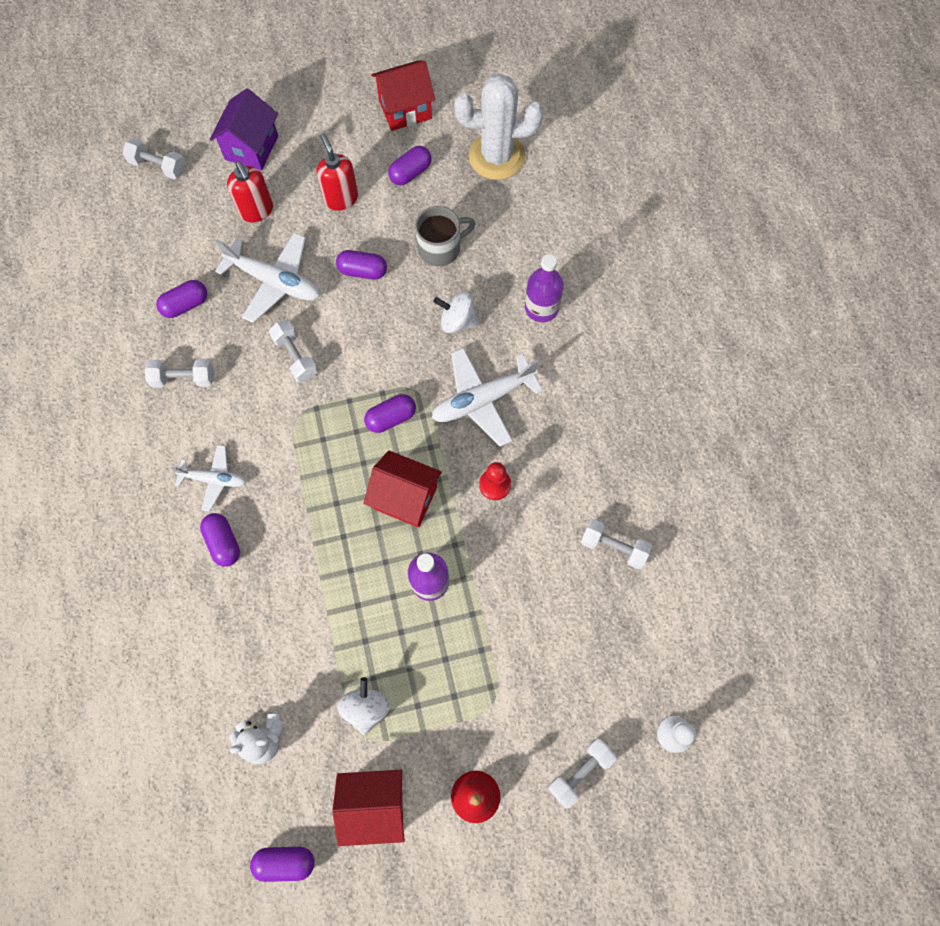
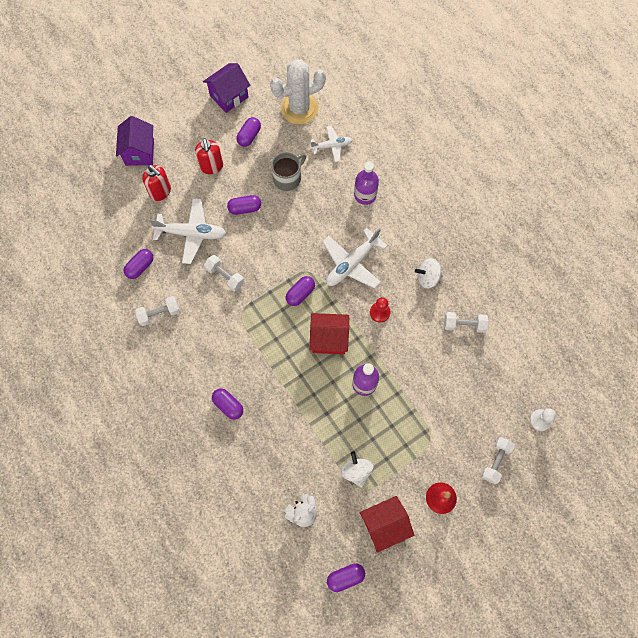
camera: 20 degrees left, 0 degrees up
white dumbbell [122,138,185,179] -> none
white plane [171,445,246,512] -> white plane moved to [311,126,353,162]
red soap dispenser [316,133,358,211] -> red soap dispenser turned 150 degrees counterclockwise [195,138,223,174]
red house [371,60,435,131] -> purple house [203,63,251,113]
white spinning top [433,292,479,333] -> white spinning top moved to [415,258,443,289]

